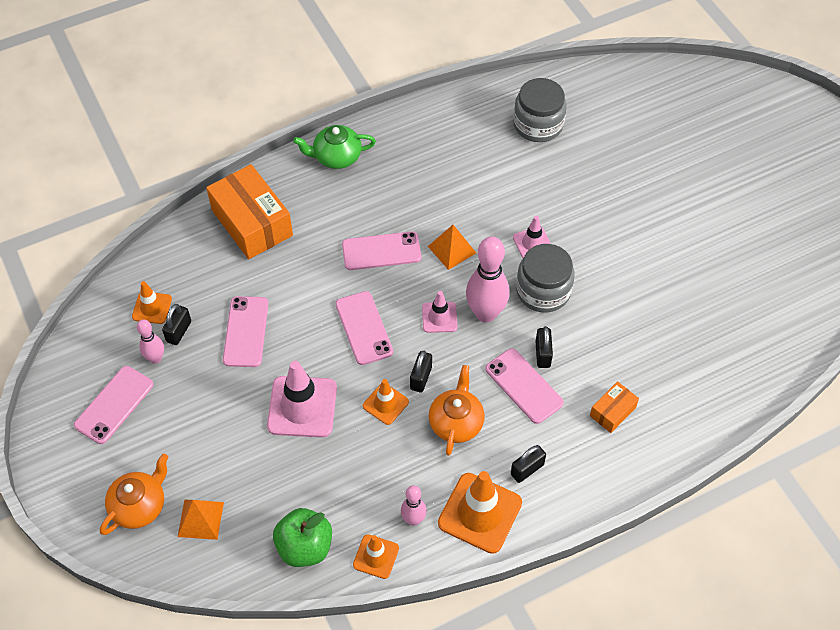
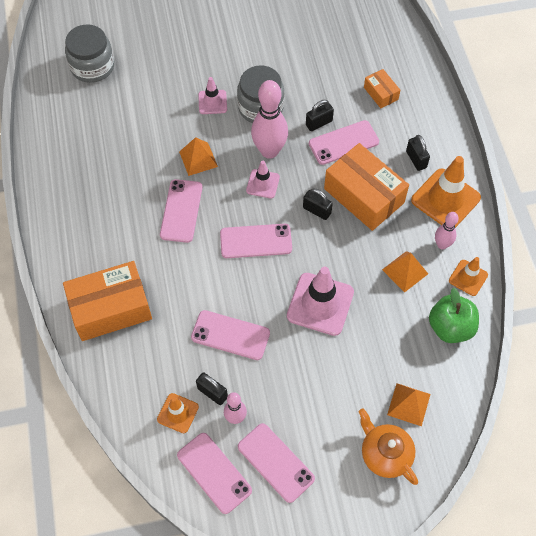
camera: 75 degrees left, 5 degrees up
green teapot [293,125,376,169] -> none
orange traffic cone [363,379,409,425] -> none
orange teapot [429,365,485,455] -> orange box [324,143,409,231]
black padlock [535,326,553,368] -> black padlock turned 45 degrees counterclockwise [306,100,334,131]
none -> pink phone [177,433,252,514]
none -> orange pyramid [382,251,428,293]

